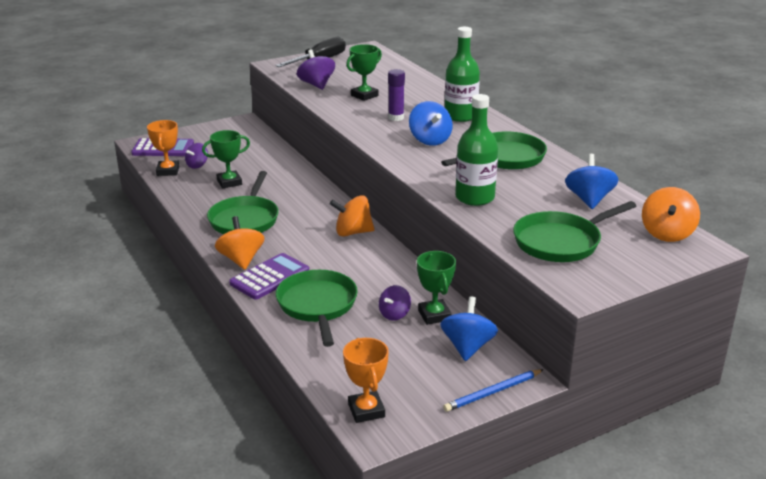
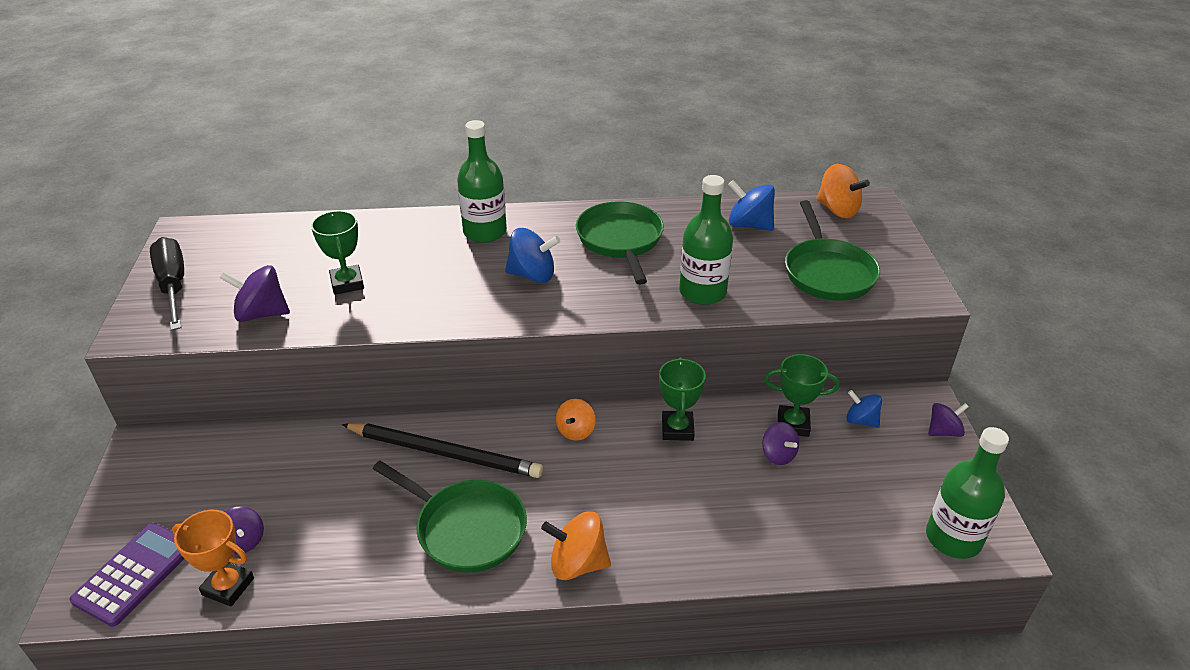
camera: 65 degrees left, 10 degrees up
green trophy [202,130,250,188] -> green trophy moved to [659,357,706,441]
purple calculator [229,253,309,299] -> none
green pan [276,270,358,347] -> none
orange spinning top [330,195,374,237] -> orange spinning top [556,399,596,441], size x0.65
orange trophy [343,338,389,423] -> green bottle [926,427,1009,559]
purple glue stick [388,69,405,121] -> none
blue spinning top [440,297,498,361] -> blue spinning top [846,390,882,428], size x0.65
blue pencil [443,369,544,412] -> purple spinning top [928,403,969,437]
none -> black pencil [342,423,543,478]

